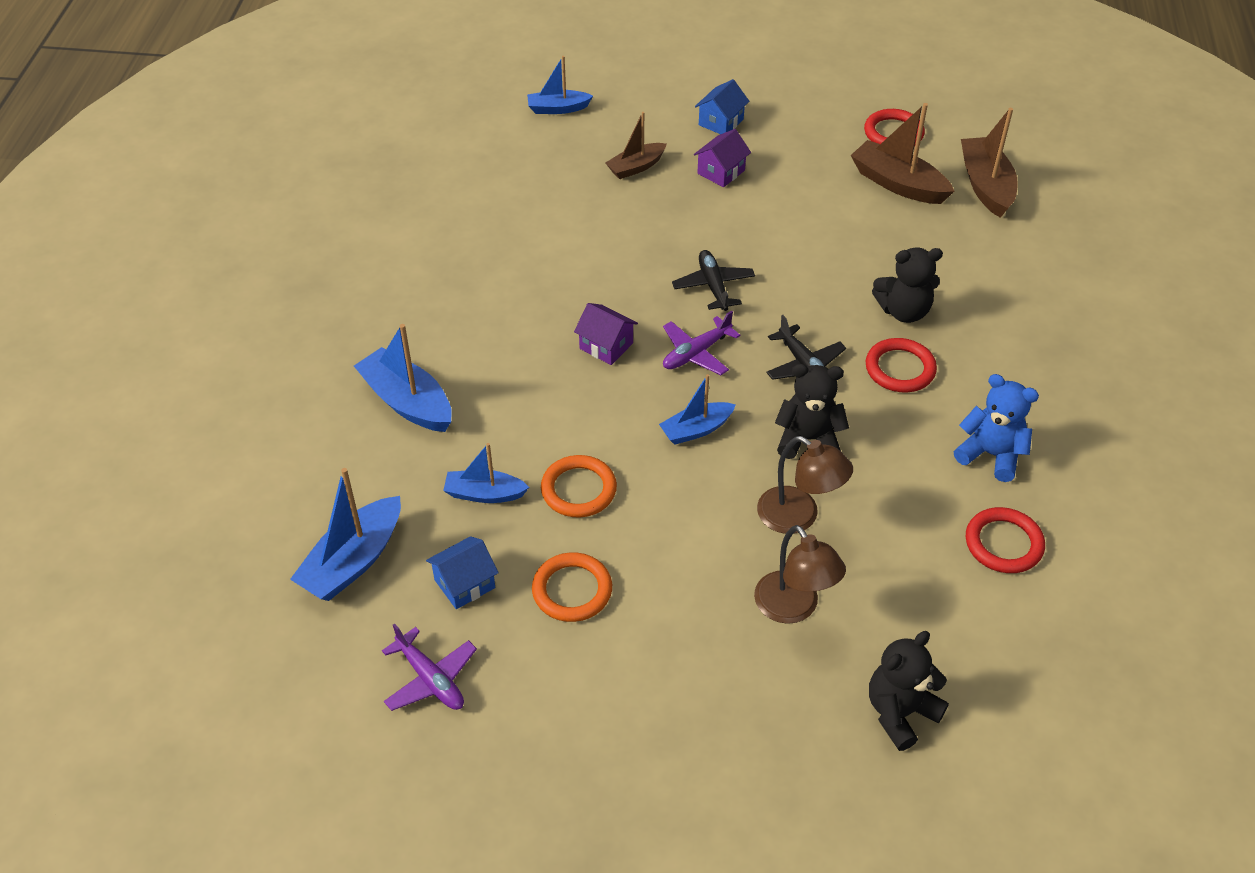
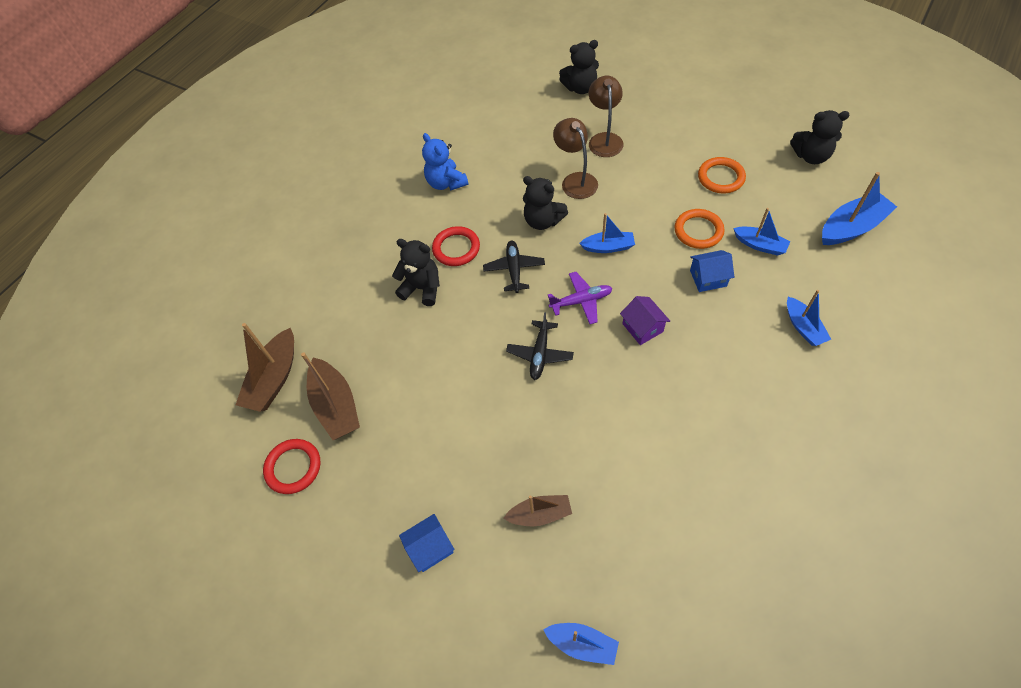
camera: 150 degrees left, 10 degrees up
blue boat [354,324,452,432] -> blue boat [787,290,831,346], size x0.63
purple plane [382,623,477,711] -> black teddy bear [790,110,850,164]
blue house [426,536,499,609] -> blue house moved to [690,250,734,292]
purple house [694,129,751,187] -> none
red ring [966,507,1045,573] -> none

